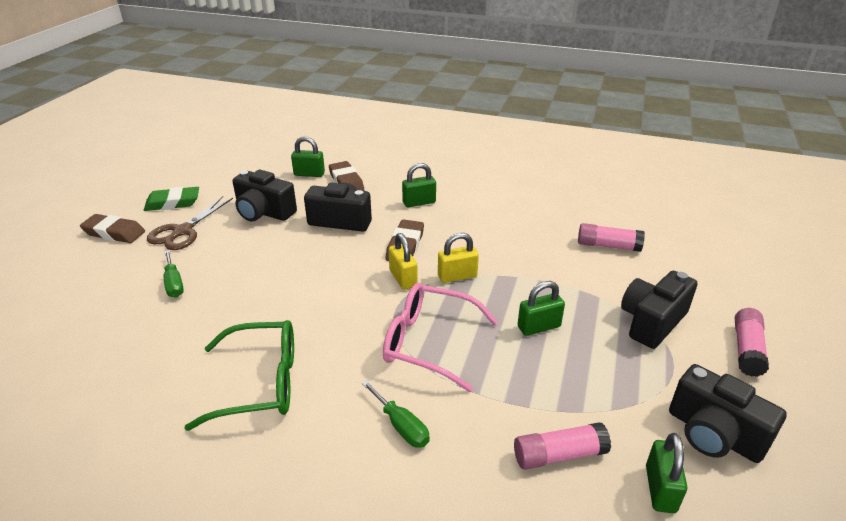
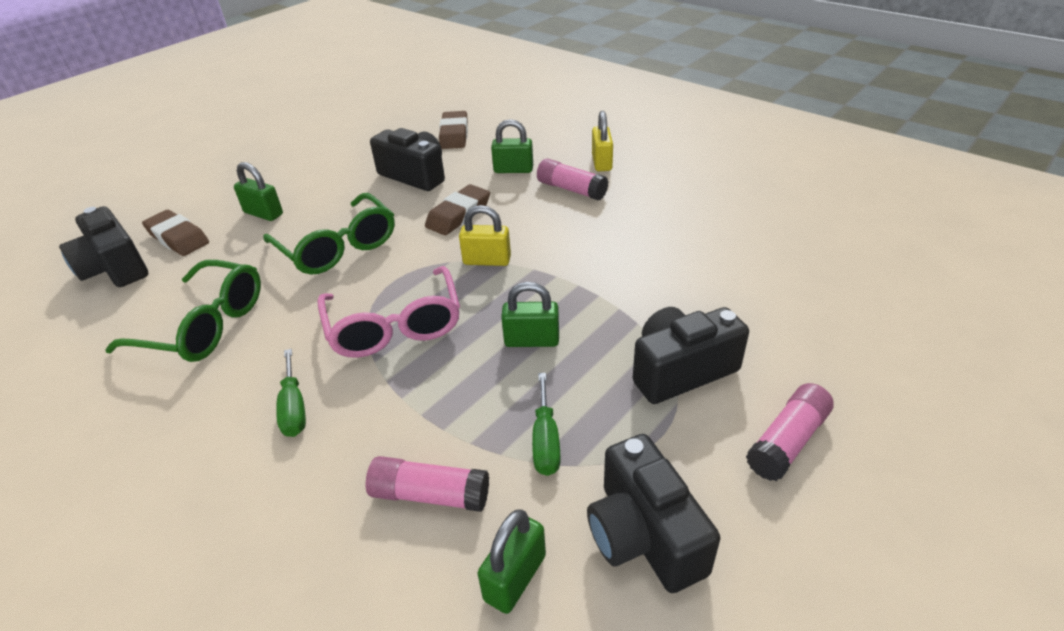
camera: 25 degrees right, 5 degrees up
brown eraser [80,214,145,243] -> brown eraser moved to [142,210,209,256]
green eraser [144,187,199,211] -> none
brown scissors [147,196,233,250] -> none
green screwdriver [164,250,184,298] -> green screwdriver moved to [532,373,560,476]
black camera [233,170,297,222] -> black camera moved to [59,206,148,287]
green padlock [291,136,325,177] -> green padlock moved to [234,162,283,221]
pink glasses [383,283,498,392] -> pink glasses turned 150 degrees counterclockwise [317,266,460,358]
yellow padlock [389,233,417,290] -> yellow padlock moved to [592,111,613,171]
pink glue stick [578,223,645,252] -> pink glue stick moved to [537,159,608,200]
none -> green glasses [263,193,395,275]

